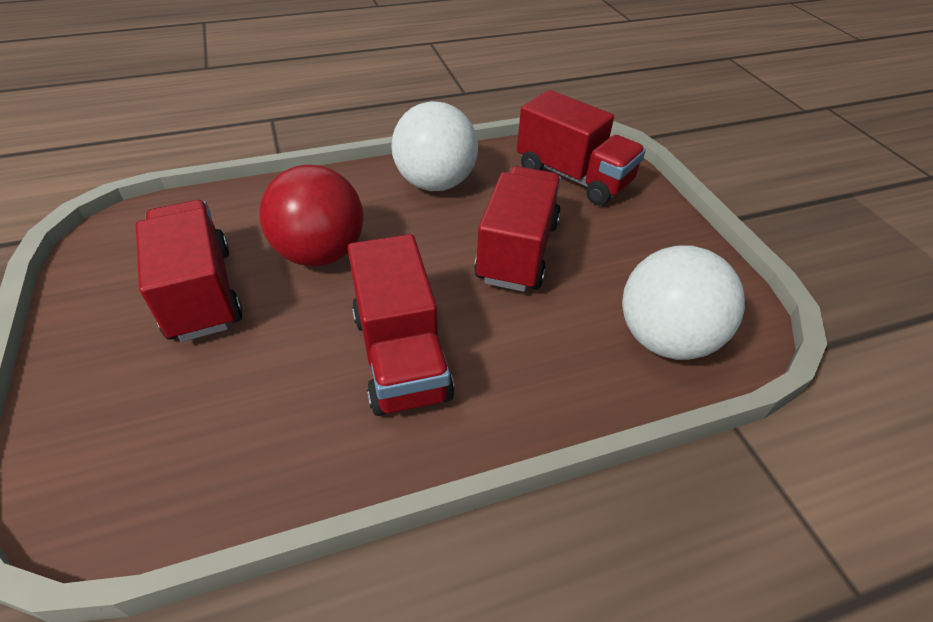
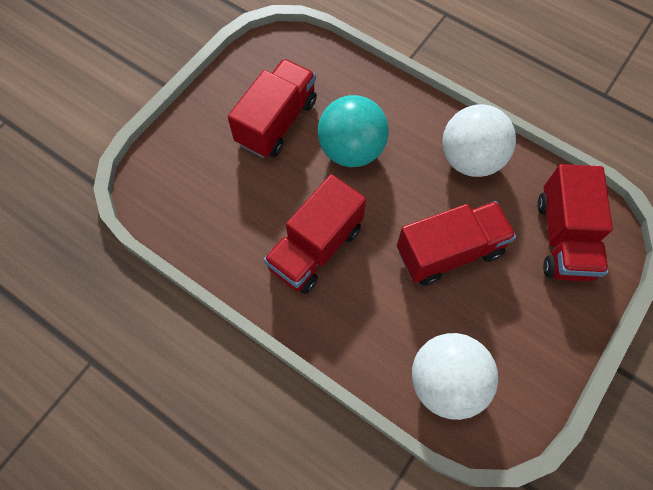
camera: 55 degrees right, 20 degrees up
red ball [259,165,364,267] -> turquoise ball [318,95,389,167]

